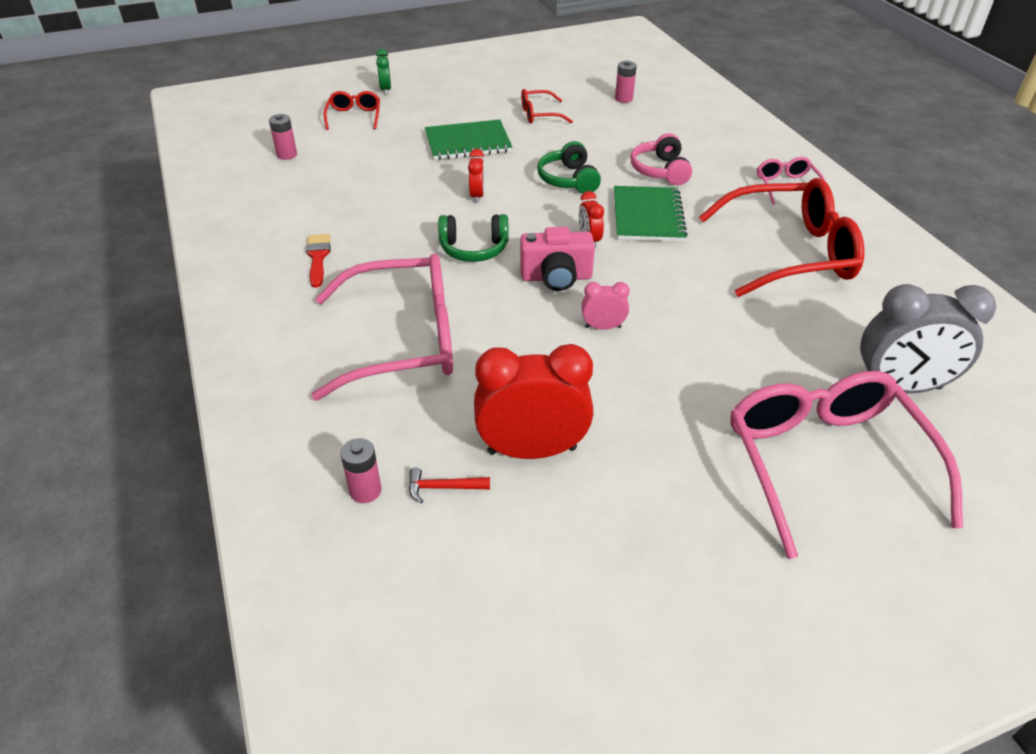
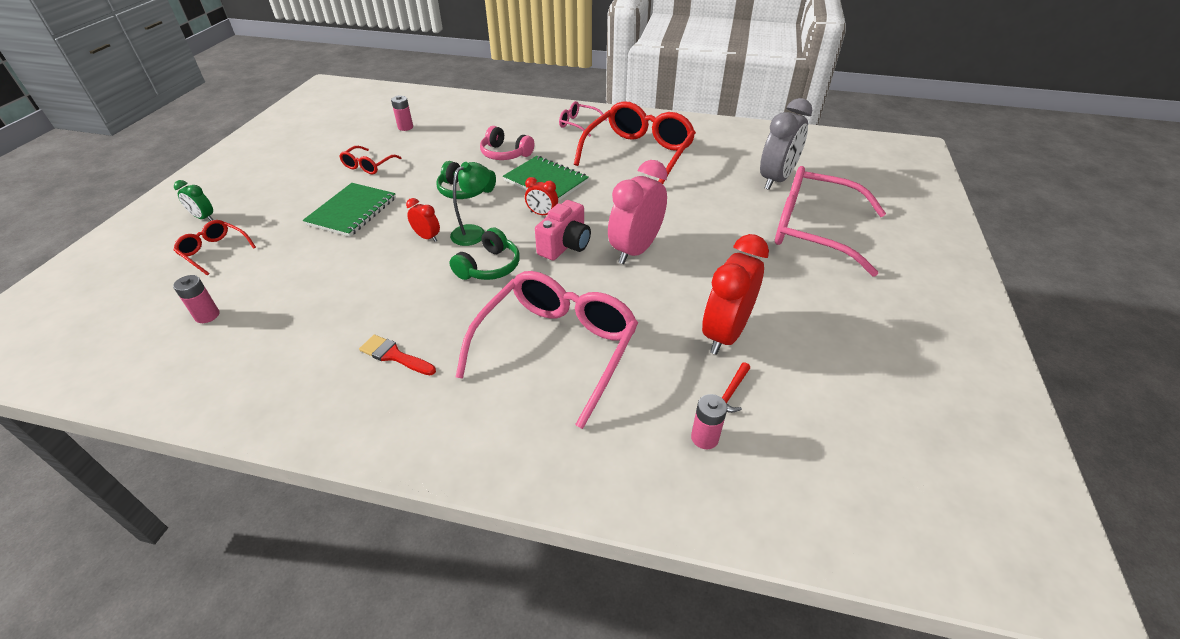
camera: 55 degrees left, 0 degrees up
pink clock [582,282,630,330] -> pink clock [608,160,667,264], size x2.09
none -> green lamp [450,162,490,246]

